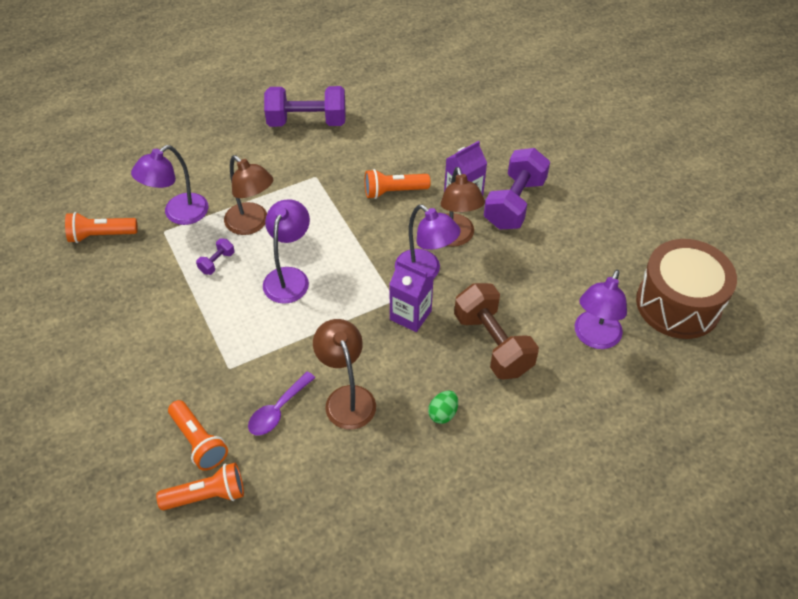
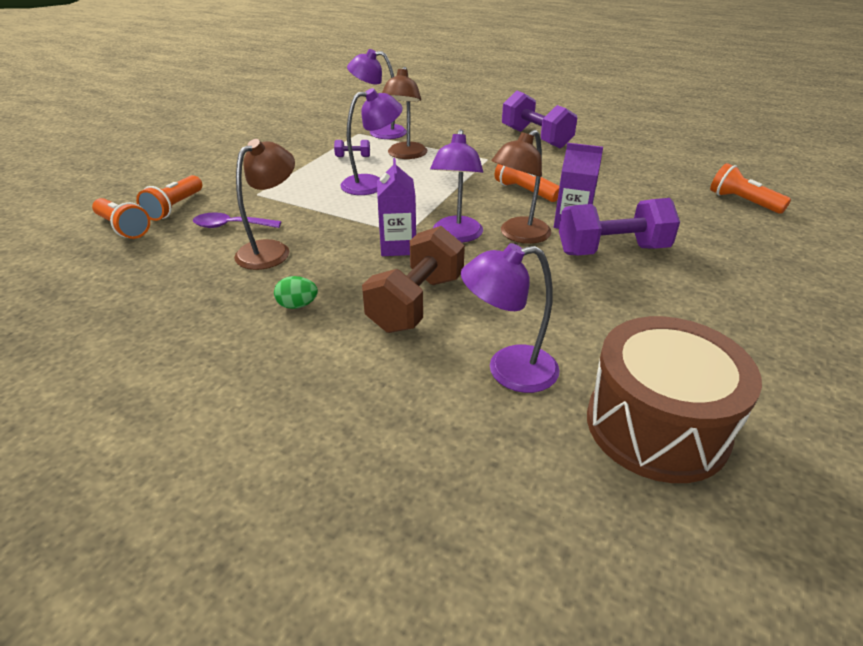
camera: 55 degrees right, 15 degrees down
orange flashlight [65,212,138,243] -> orange flashlight moved to [710,163,791,214]

